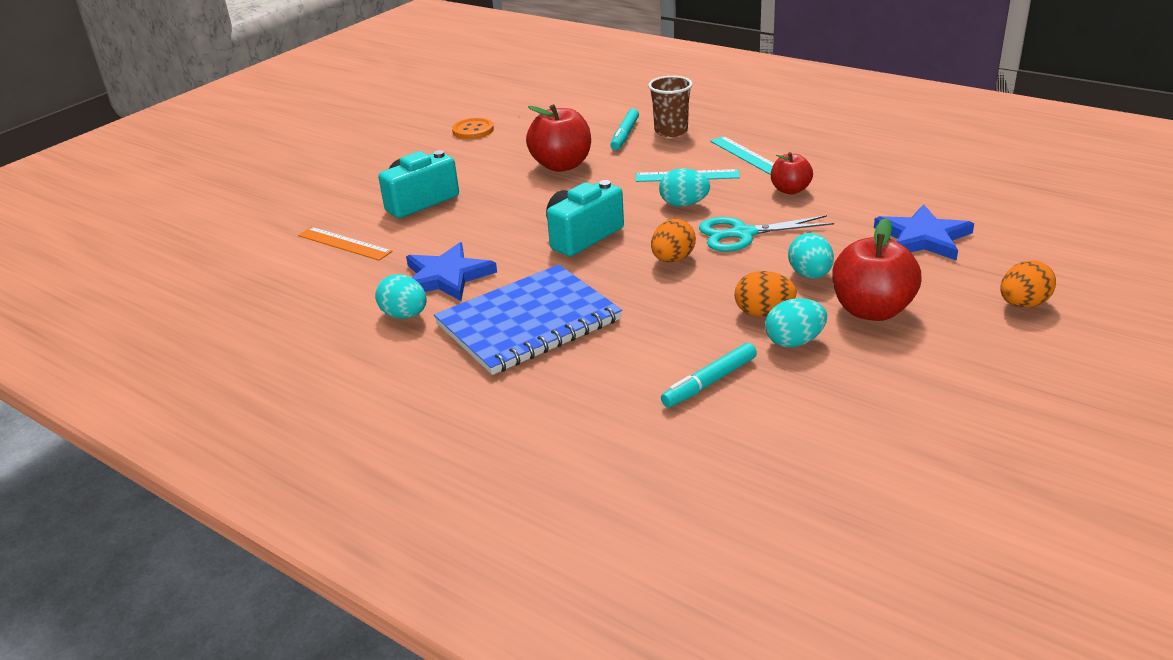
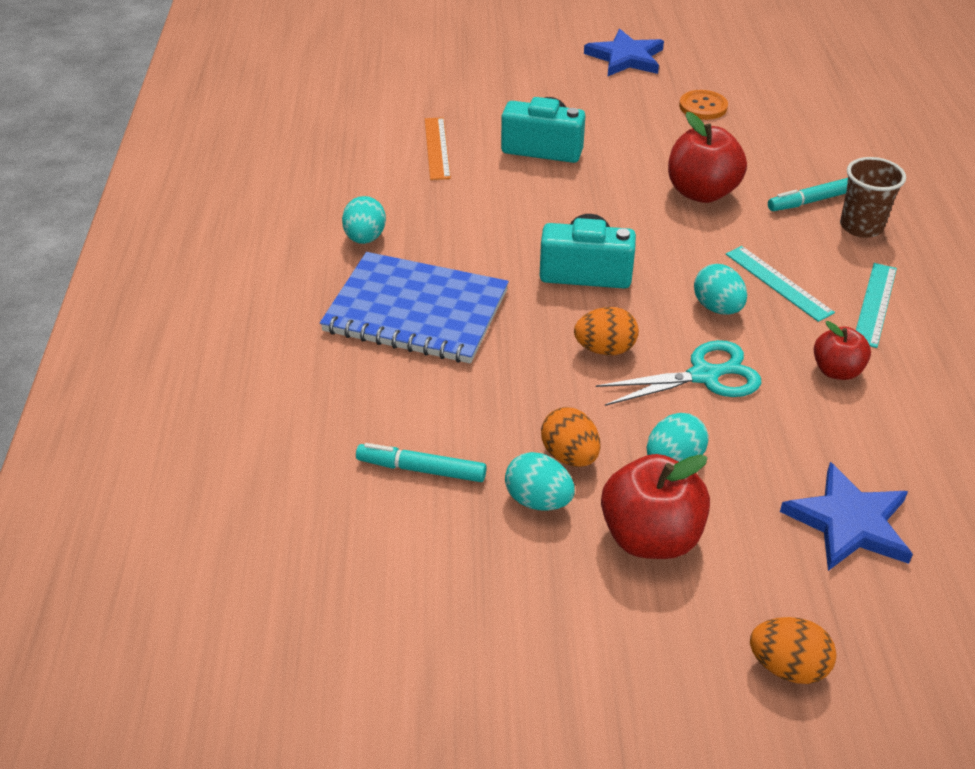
camera: 50 degrees right, 10 degrees up
blue star [406,242,497,301] -> blue star moved to [584,29,664,76]
turquoise scissors [699,215,834,252] -> turquoise scissors turned 120 degrees clockwise [596,340,762,406]

